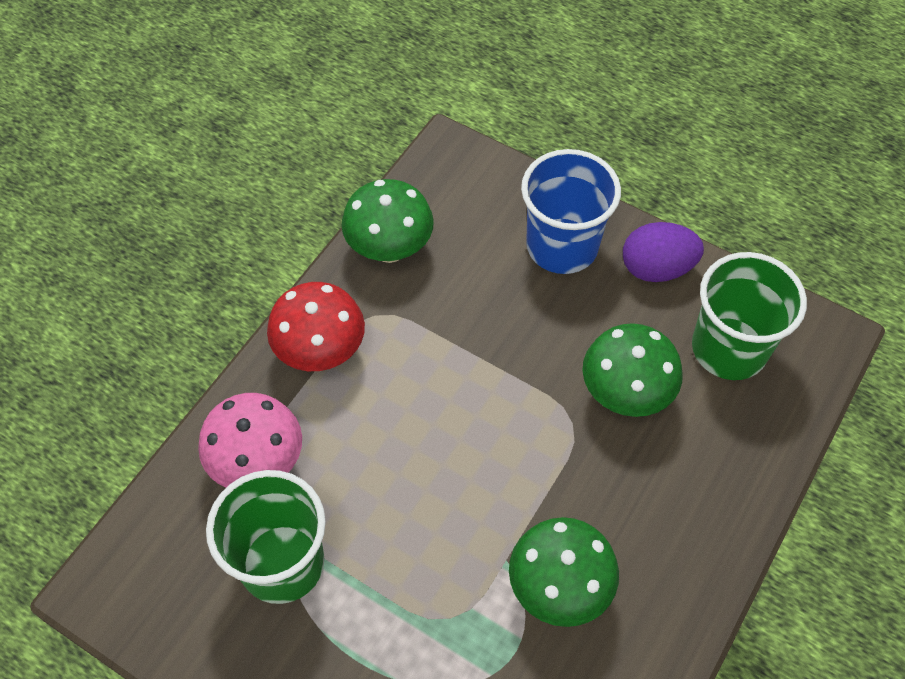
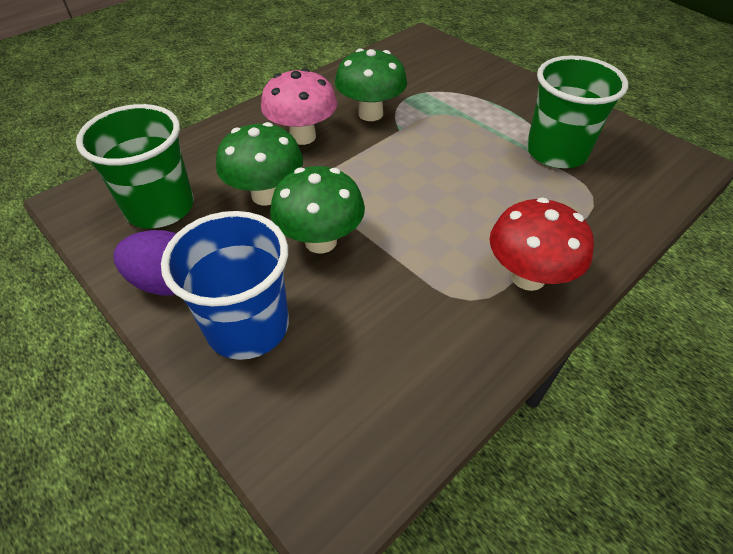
camera: 165 degrees left, 10 degrees down
pink mushroom [198,393,302,487] -> pink mushroom moved to [261,68,337,145]
green mushroom [341,179,434,263] -> green mushroom moved to [270,166,365,254]

